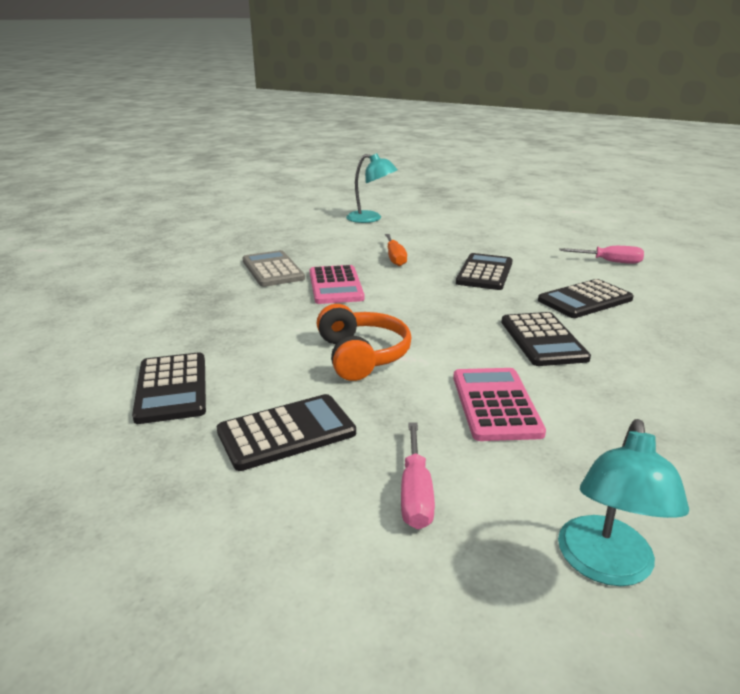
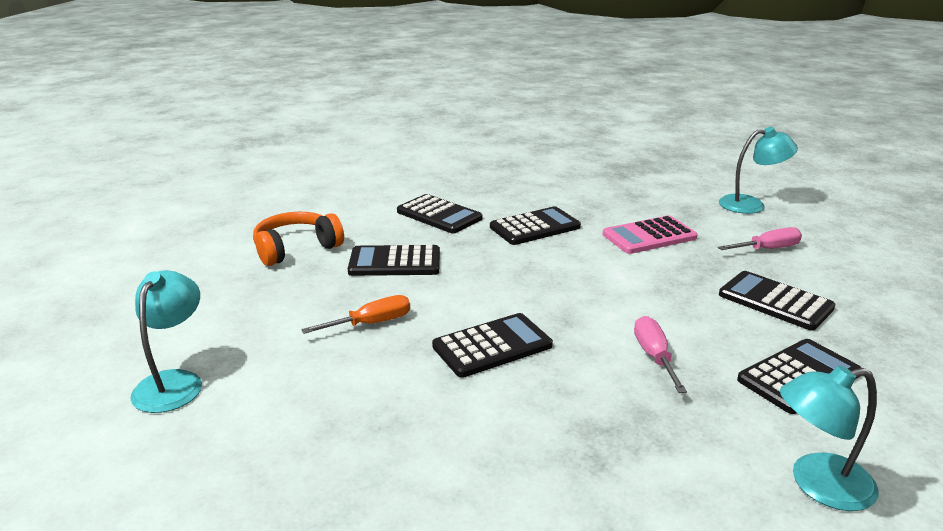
camera: 110 degrees left, 0 degrees up
grey calculator [242,250,305,287] -> none
pink calculator [310,265,365,304] -> black calculator [432,313,553,378]
orange headphones [317,304,411,381] -> orange headphones moved to [253,212,344,266]
pink screwdriver [559,246,644,264] -> pink screwdriver moved to [634,316,687,393]
none -> turquoise lamp [780,365,878,511]

